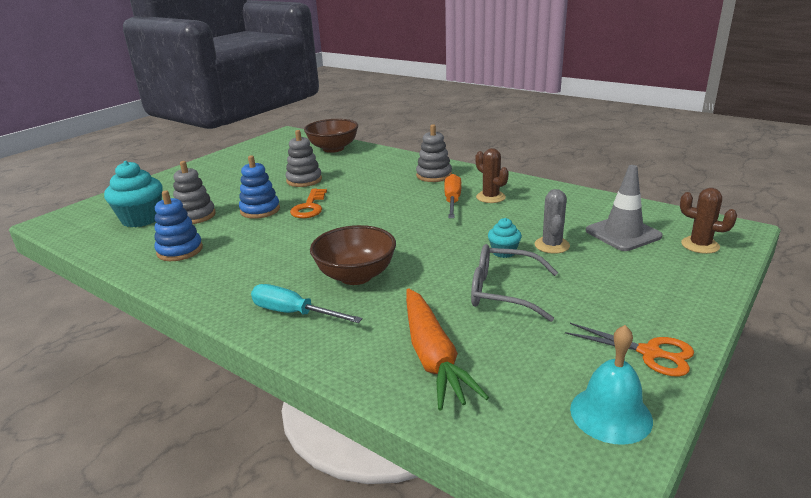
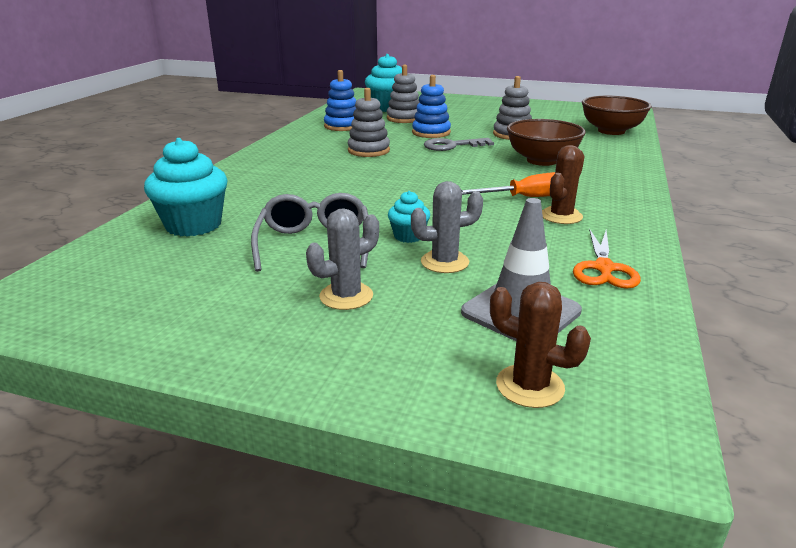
camera: 70 degrees right, 0 degrees up
turquoise screwdriver [251,284,362,323] -> none
orange key [290,189,327,218] -> grey key [424,138,494,151]
brown bowl [310,225,396,285] -> brown bowl moved to [507,119,586,166]
orange carrot [406,288,489,410] -> turquoise cupcake [144,138,228,237]
grey stacking toy [416,124,452,182] -> grey stacking toy moved to [348,88,390,157]
orange scissors [565,323,694,377] -> orange scissors moved to [573,229,641,289]
turquoise bell [570,325,653,445] -> none
brown cactus [680,188,737,254] -> brown cactus turned 75 degrees counterclockwise [490,282,591,408]
none -> grey cactus [306,208,379,310]

